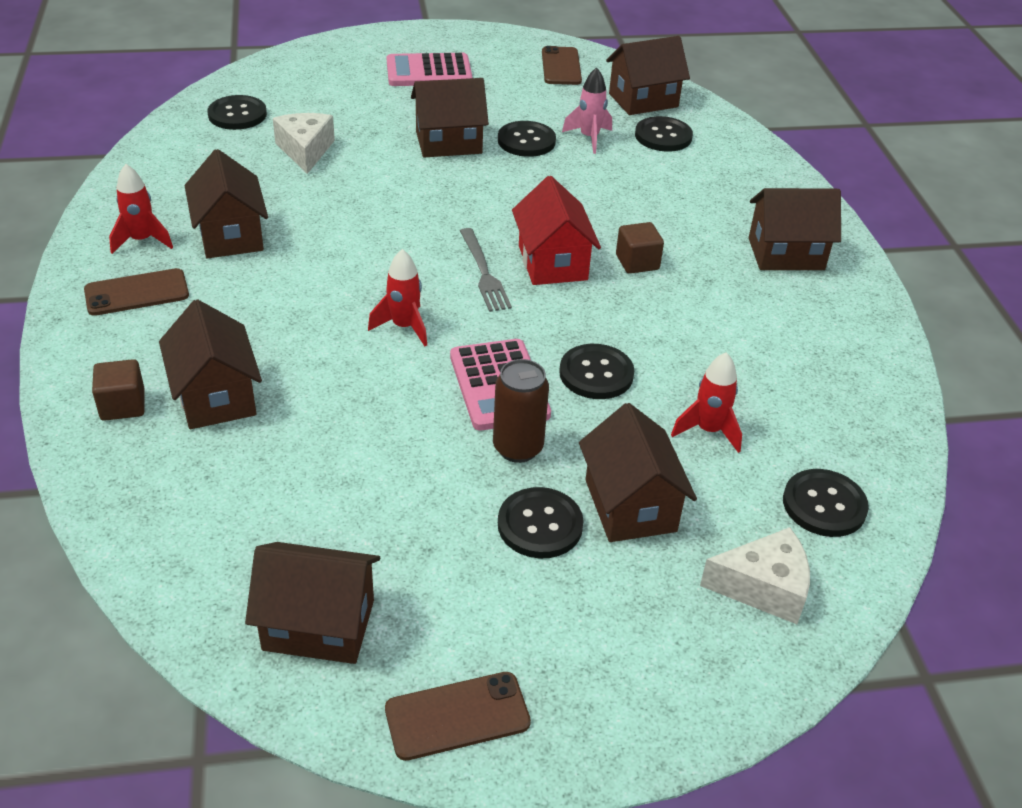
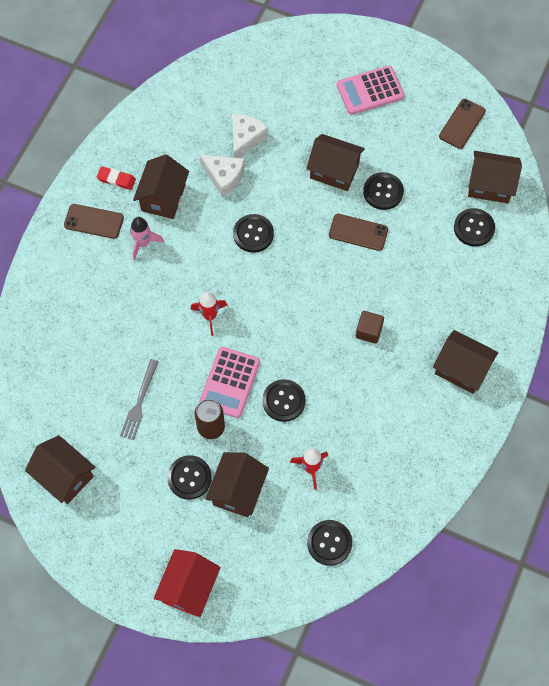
camera: 35 degrees right, 25 degrees up
brown cube [92,359,145,421] -> none
red rocket [109,164,173,254] -> red eraser [96,166,136,190]
brown house [159,299,262,429] -> none
black button [207,95,267,130] -> black button moved to [233,214,274,253]
brown phone [385,672,531,761] -> brown phone moved to [329,214,388,251]
pink calculator [387,53,472,86] -> pink calculator turned 45 degrees counterclockwise [336,66,405,115]
grey fork [460,228,512,312] -> grey fork moved to [120,359,159,440]
red house [512,176,601,285] -> red house moved to [154,549,221,617]
pink rocket [562,67,612,154] -> pink rocket moved to [130,217,164,261]
white cheese [700,527,810,624] -> white cheese moved to [199,154,245,197]

